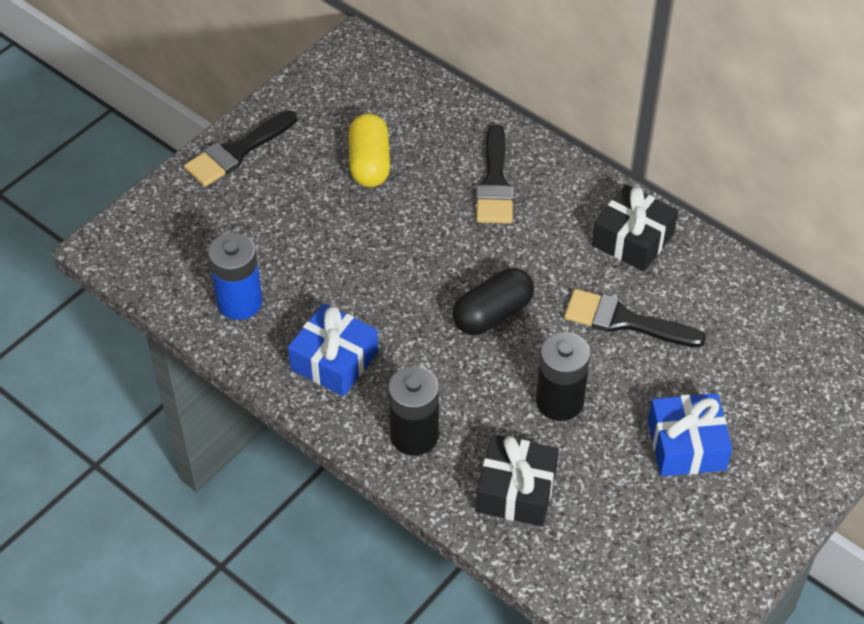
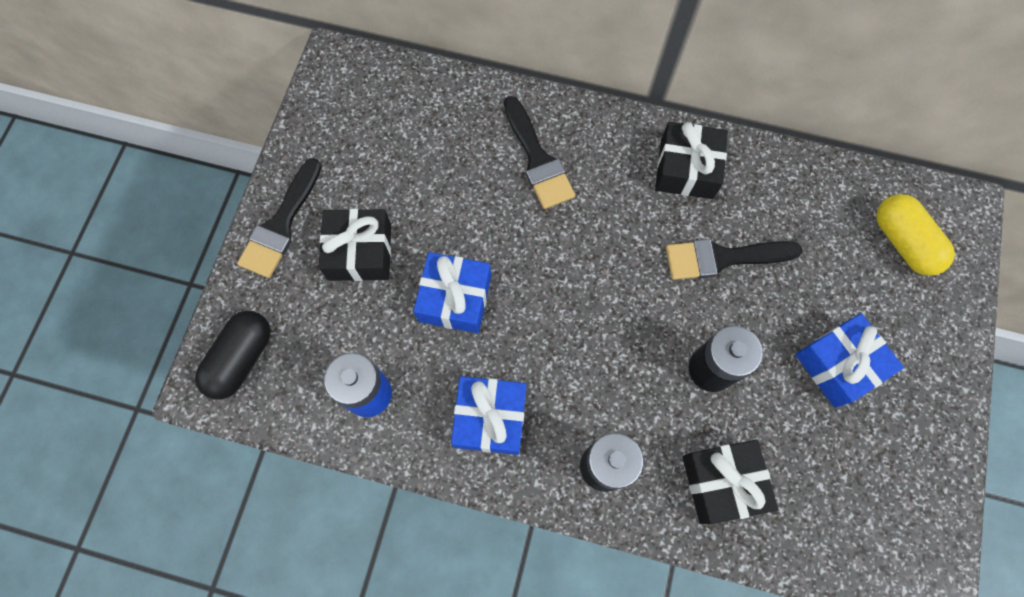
camera: 25 degrees left, 20 degrees up
yellow capsule [348,113,390,187] -> yellow capsule moved to [876,194,955,276]
black capsule [453,268,534,335] -> black capsule moved to [195,311,271,400]
none -> black gift [319,209,391,281]
none -> blue gift [413,252,491,333]

